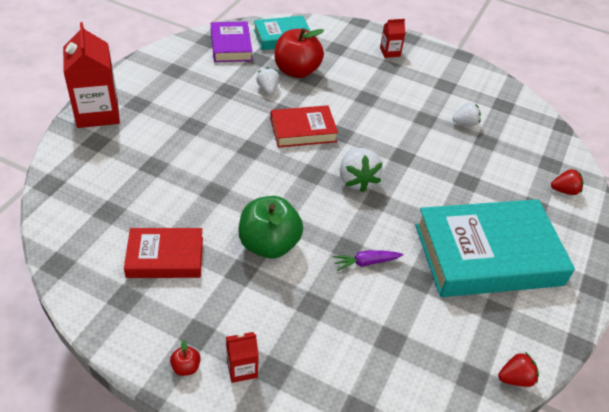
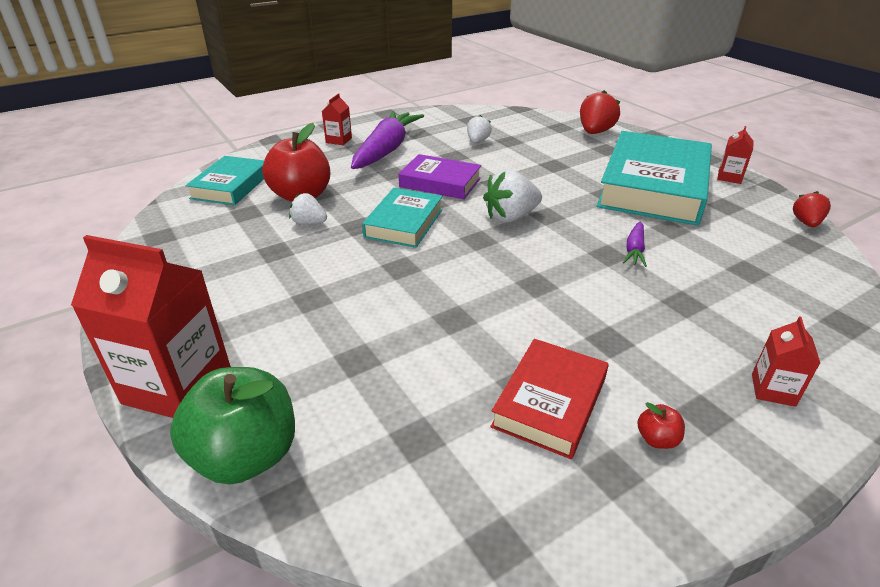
camera: 55 degrees left, 10 degrees down
red apple [170,340,201,376] -> red apple moved to [638,402,685,449]
purple book [211,21,253,62] -> purple book moved to [399,154,481,199]
green apple [239,196,303,259] -> green apple moved to [170,367,295,485]
red book [271,105,338,148] -> turquoise book [362,188,443,248]
white strawberry [340,148,383,193] -> white strawberry turned 135 degrees clockwise [483,169,542,222]
red strawberry [551,169,583,195] -> red strawberry [580,90,620,134], size x1.63
none -> purple carrot [351,111,424,169]
none -> red carton [717,126,754,184]

